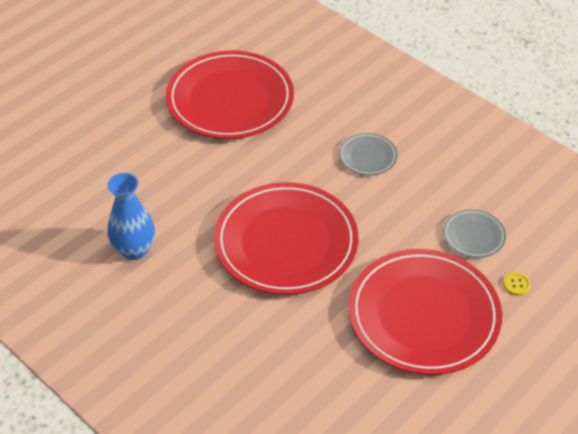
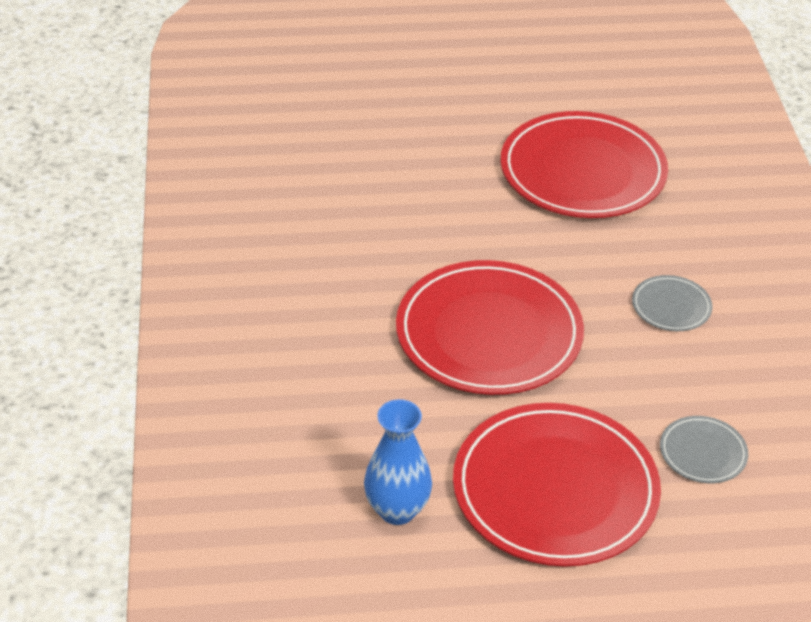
camera: 40 degrees right, 5 degrees down
blue vase [107,173,155,260] -> blue vase moved to [364,399,432,525]
yellow button [503,272,531,296] -> none

